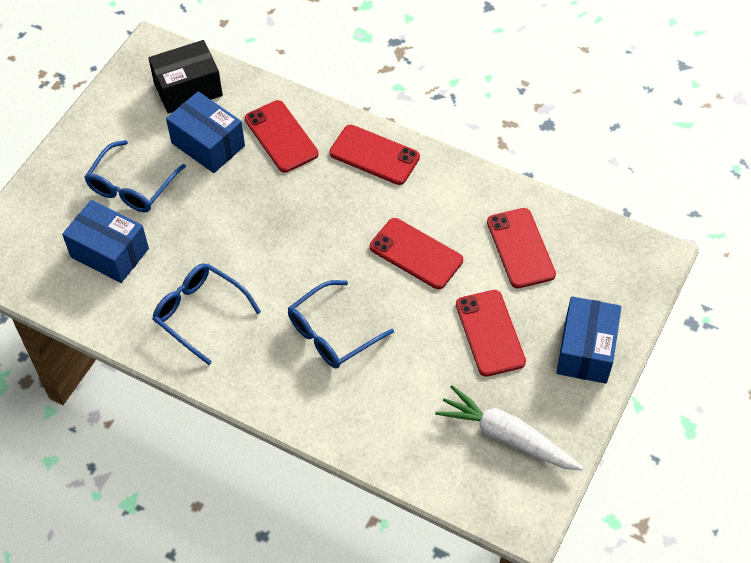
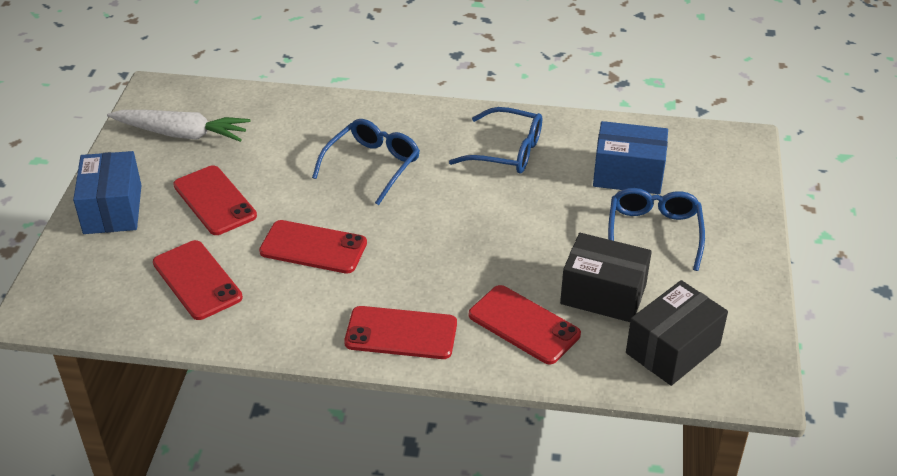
camera: 160 degrees right, 15 degrees down
blue box [166,91,245,173] -> black box [560,233,652,322]

